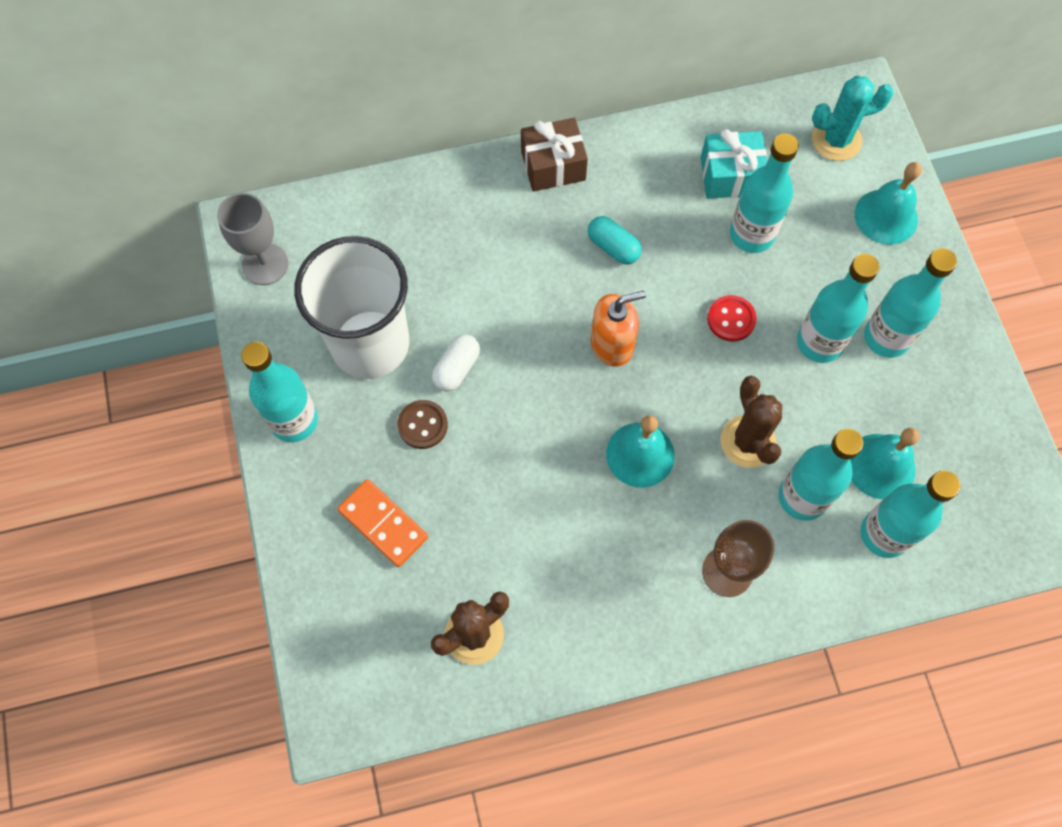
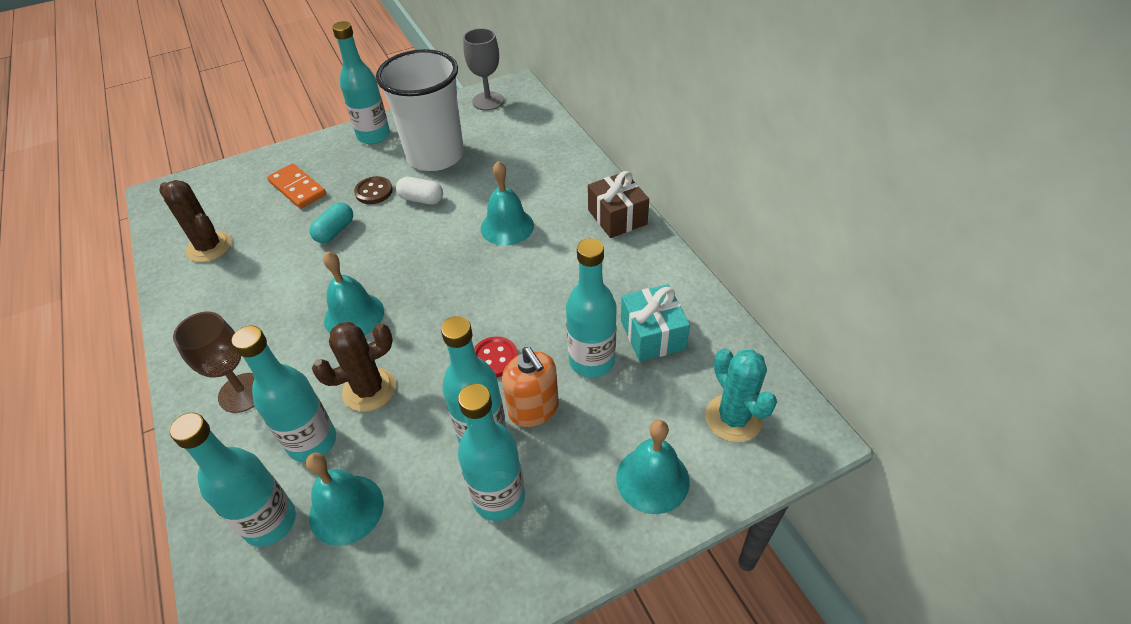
camera: 80 degrees right, 20 degrees down
orange domino [338,479,428,567] -> orange domino turned 75 degrees counterclockwise [267,163,326,209]
turquoise capsule [588,216,642,265] -> turquoise capsule moved to [309,202,353,243]
orange soap dispenser [591,291,646,367] -> orange soap dispenser moved to [502,347,559,427]
none -> turquoise bell [481,161,534,246]

